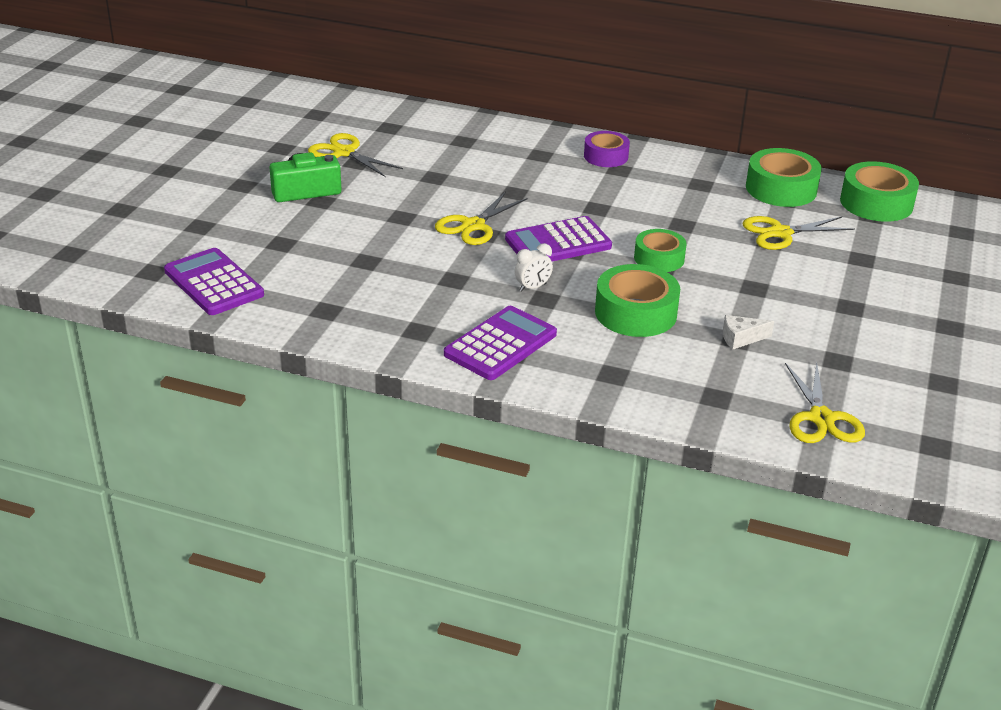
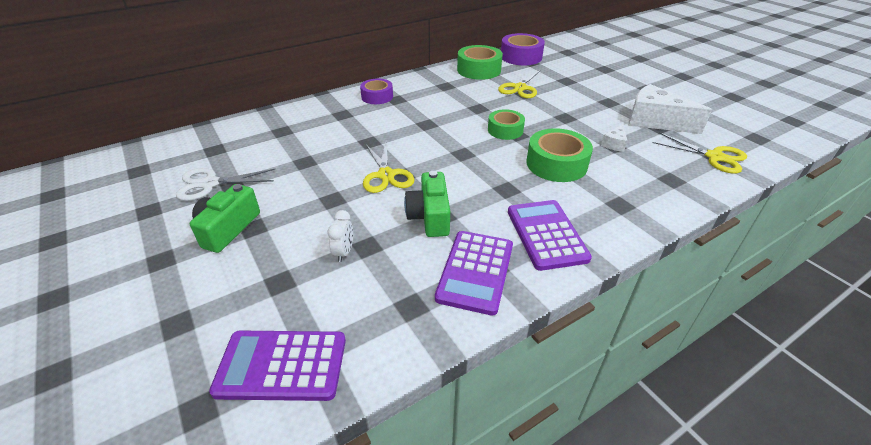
camera: 50 degrees left, 5 degrees up
yellow scissors [308,133,403,177] -> white scissors [176,168,275,201]
purple calculator [505,216,612,262] -> purple calculator moved to [435,231,513,316]
white clock [515,243,553,292] -> white clock moved to [327,210,353,262]
green tape [840,161,919,222] -> purple tape [501,33,545,65]
none -> green camera [404,171,450,237]
none -> white cheese [629,84,712,134]

